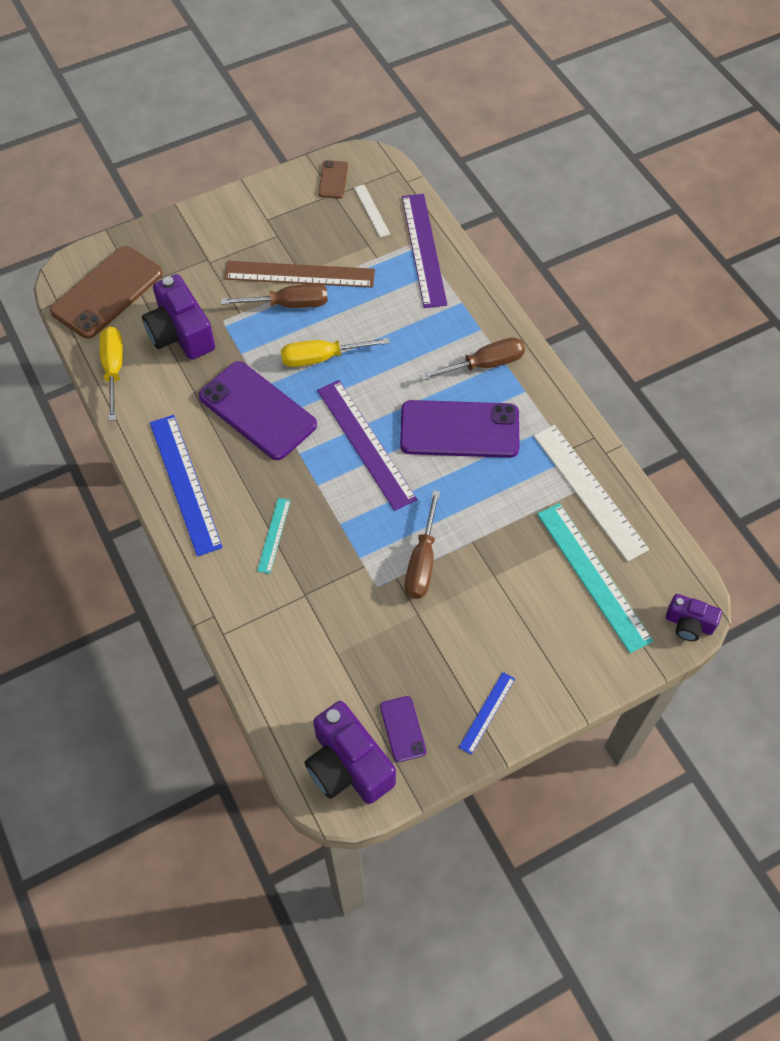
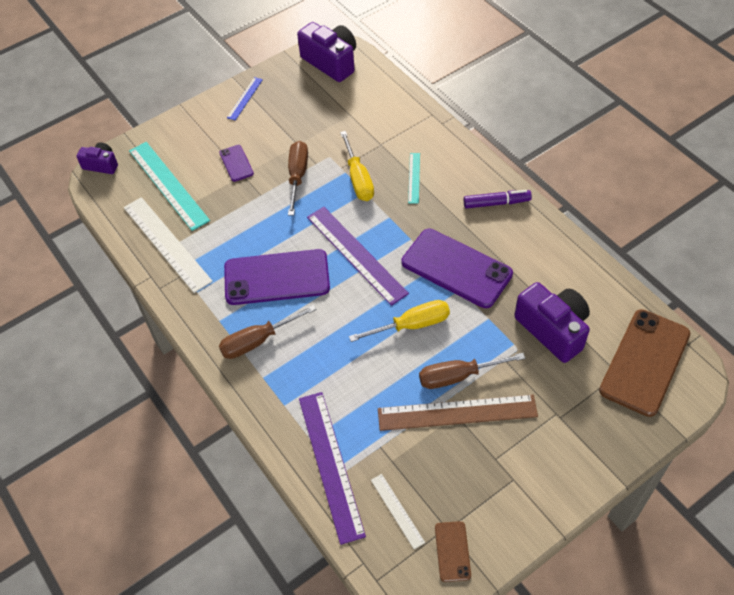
camera: 175 degrees right, 5 degrees down
yellow screwdriver [99,326,123,421] -> yellow screwdriver moved to [340,131,374,201]
blue ruler [150,415,223,557] -> purple marker [464,190,532,209]
purple phone [380,696,426,762] -> purple phone moved to [219,145,254,182]

